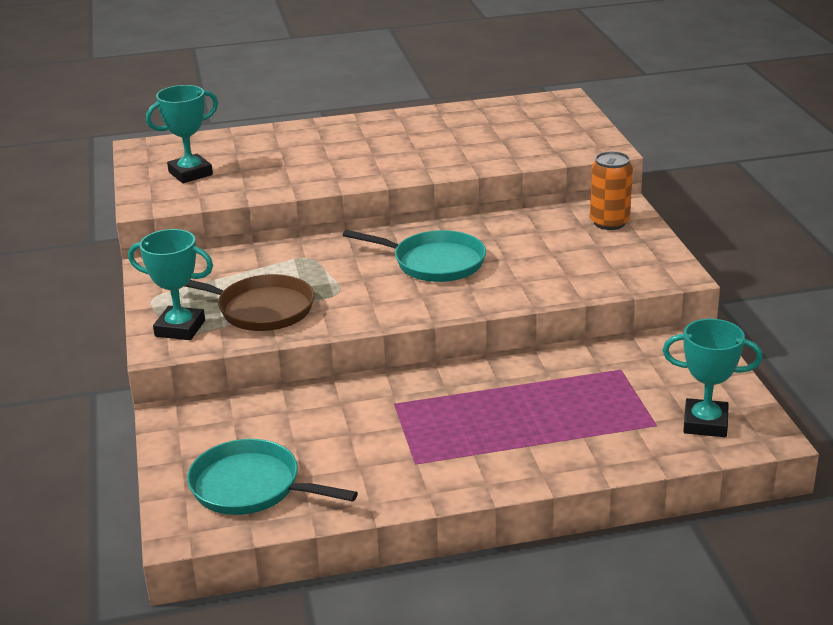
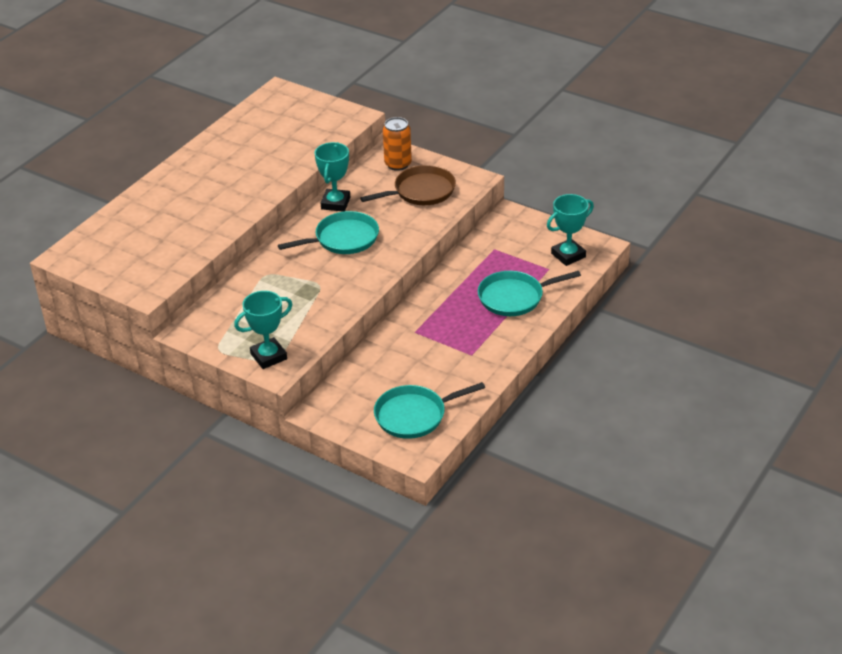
camera: 45 degrees left, 10 degrees up
turquoise trophy [146,85,218,183] -> turquoise trophy moved to [314,142,350,212]
brown pan [185,274,314,331] -> brown pan moved to [360,165,456,205]
none -> turquoise pan [478,271,581,316]

